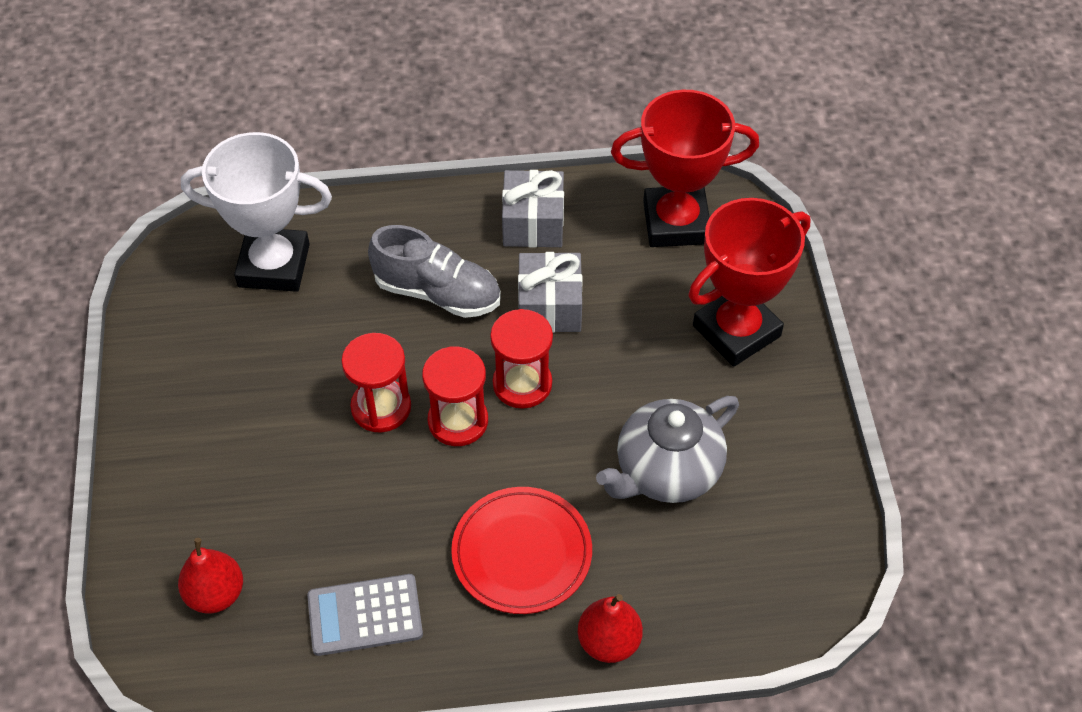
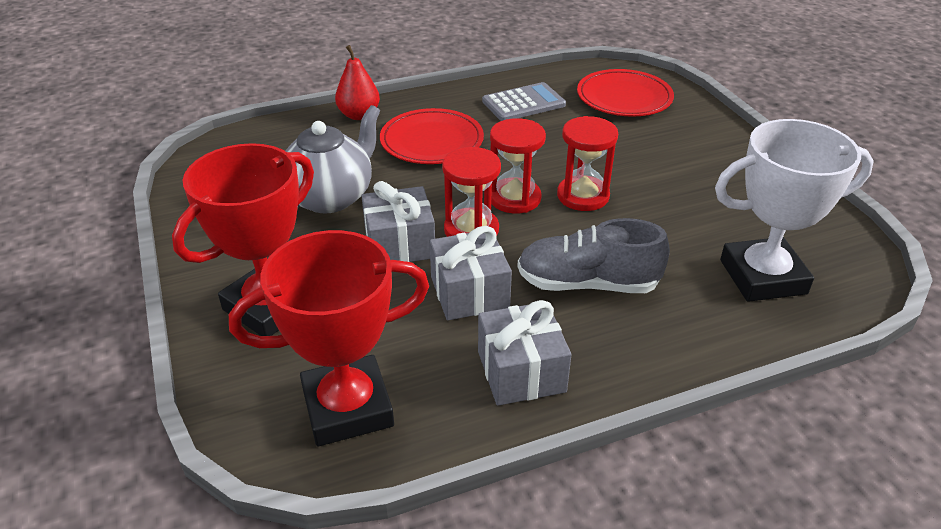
camera: 165 degrees right, 15 degrees down
red pear [178,538,243,614] -> red plate [577,69,674,117]
none -> grey gift [361,181,435,262]

